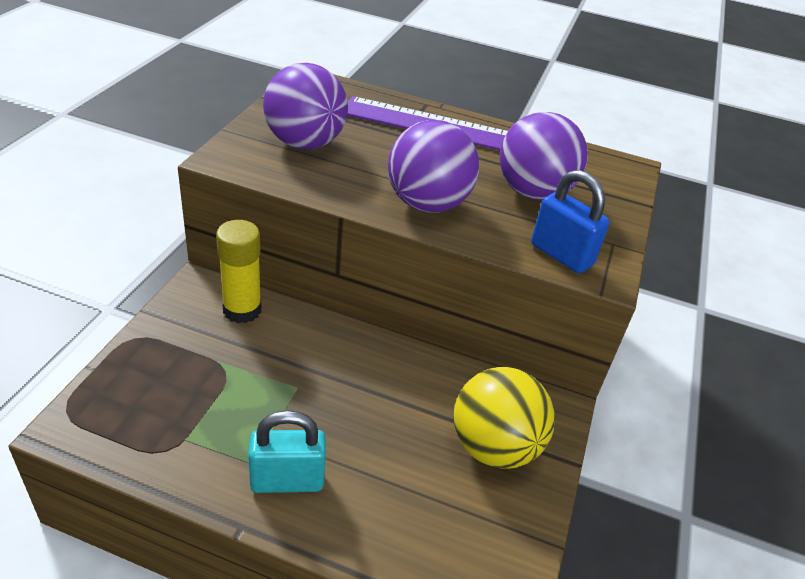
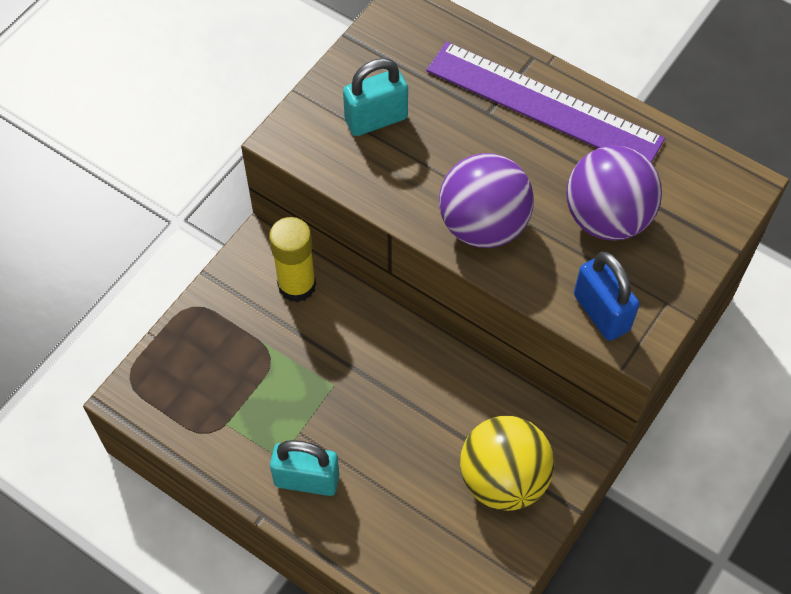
camera: 20 degrees right, 20 degrees up
purple ball [263,63,348,149] -> turquoise padlock [343,58,408,136]

